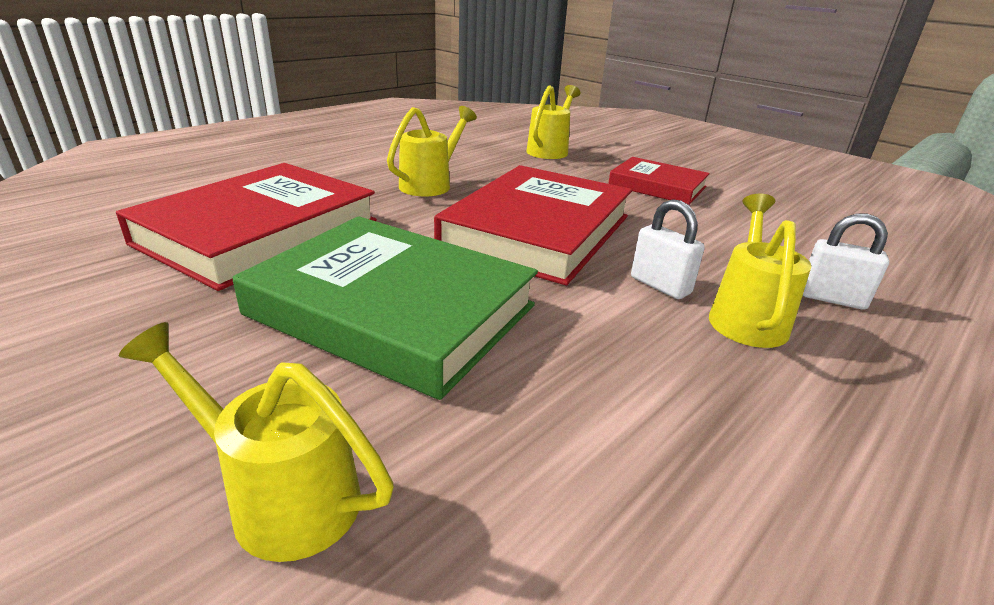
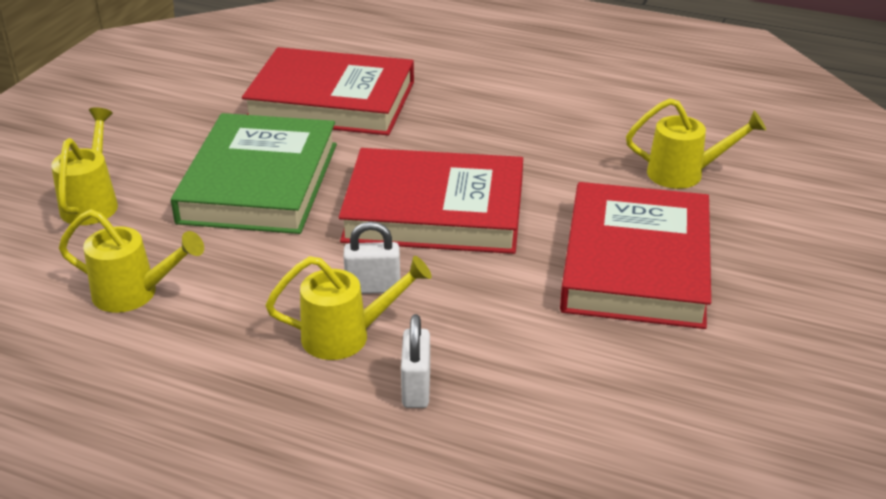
camera: 70 degrees right, 5 degrees up
yellow watering can [387,106,477,197] -> yellow watering can moved to [59,209,204,313]
red book [608,157,710,205] -> red book [560,182,711,329], size x1.75
white padlock [631,199,705,299] -> white padlock turned 60 degrees clockwise [344,221,400,294]

